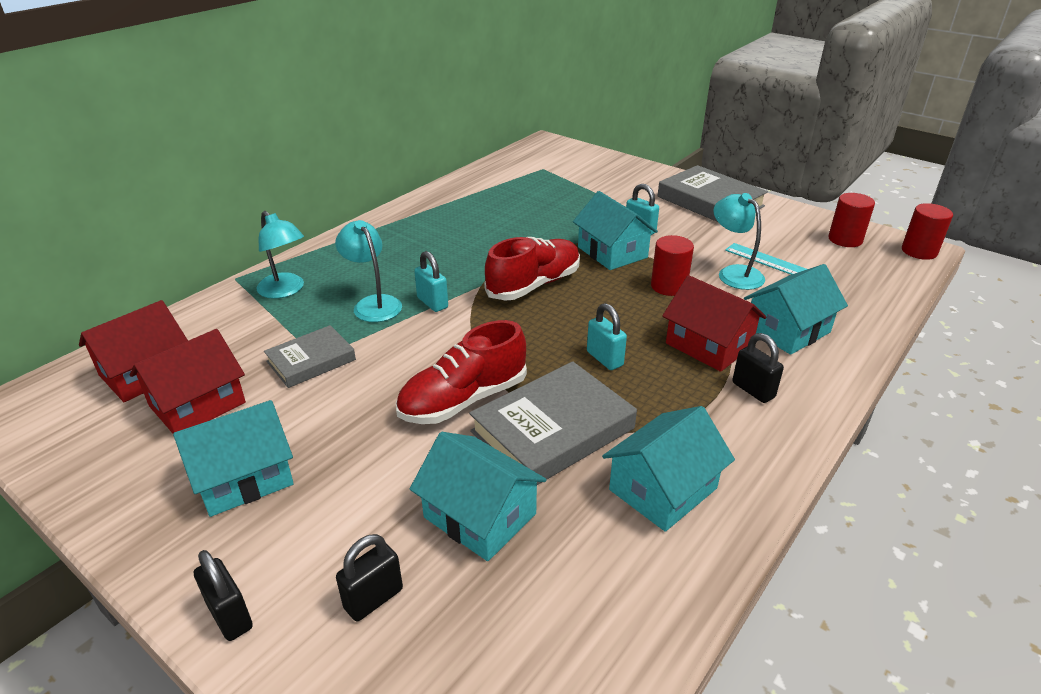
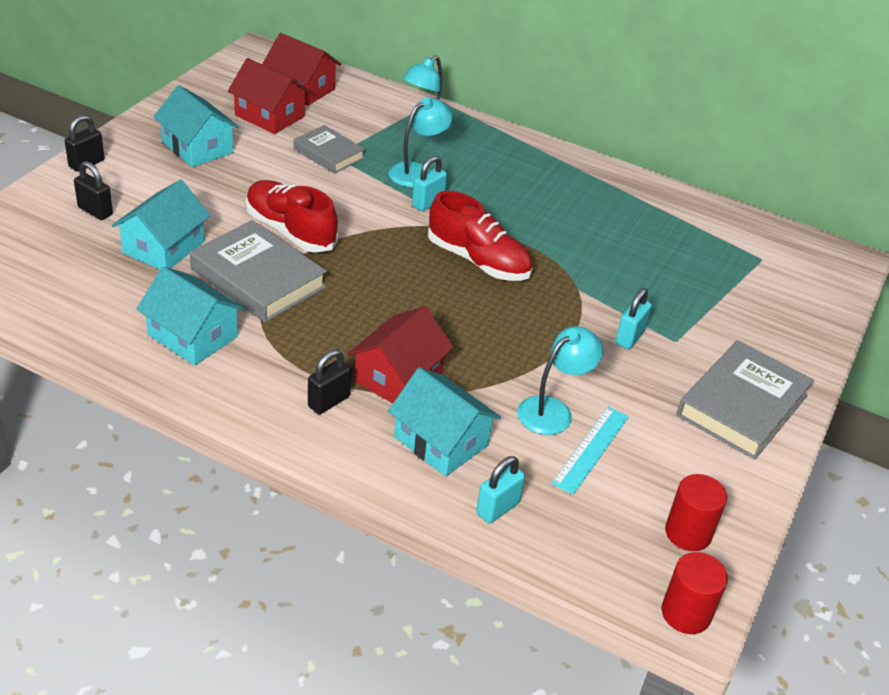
camera: 75 degrees right, 5 degrees up
turquoise house [573,191,658,270] -> none
turquoise padlock [587,303,627,370] -> turquoise padlock moved to [476,456,525,523]
red cylinder [651,235,694,296] -> none

